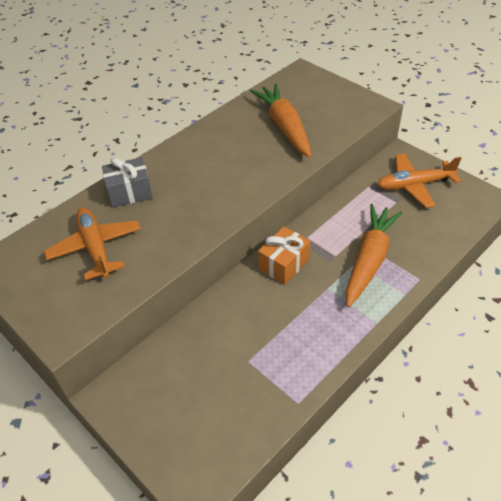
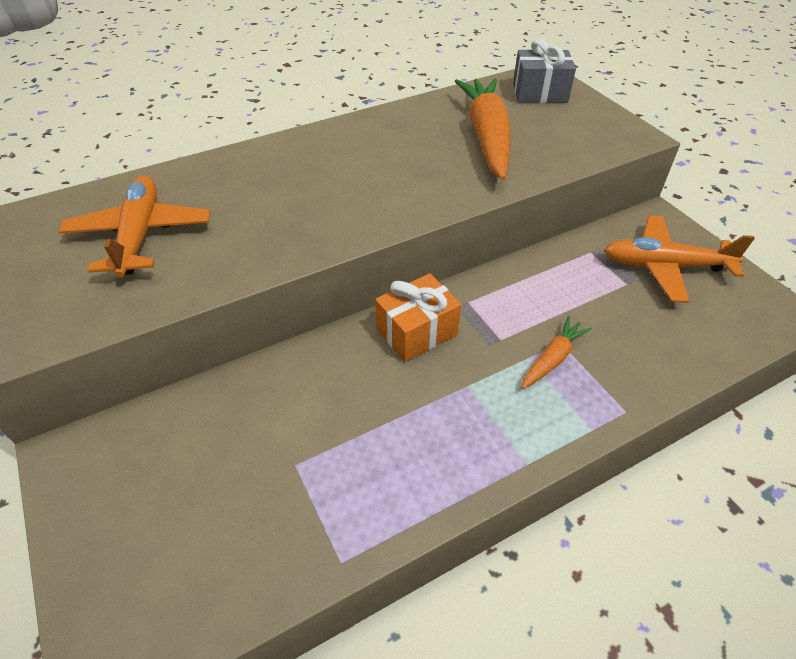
camera: 15 degrees right, 0 degrees up
grey gift [102,157,153,208] -> grey gift moved to [513,39,576,103]
orange carrot [346,204,403,307] -> orange carrot [521,316,592,389], size x0.49

